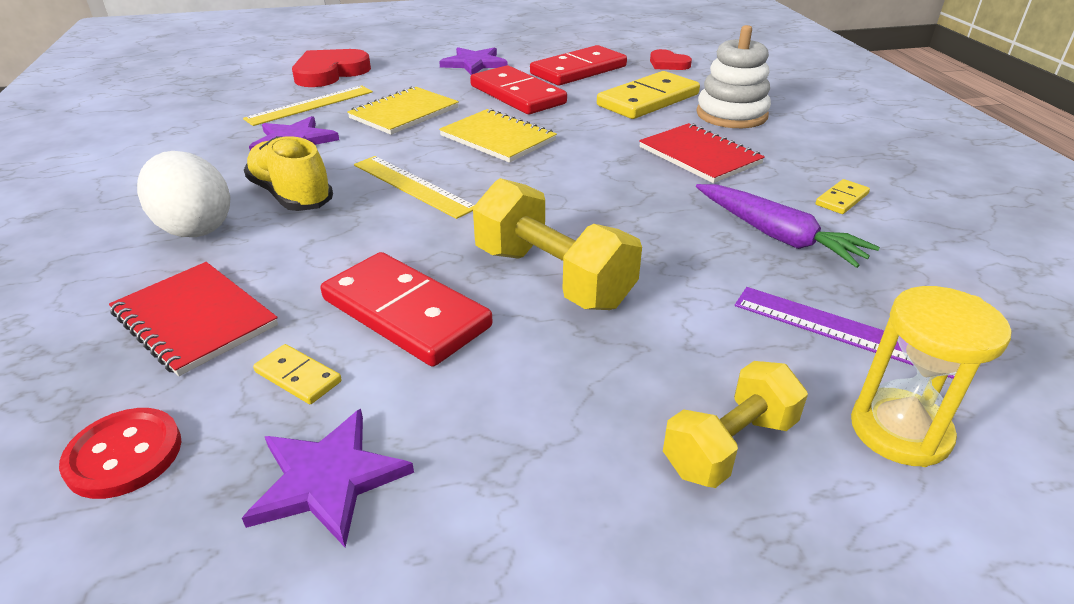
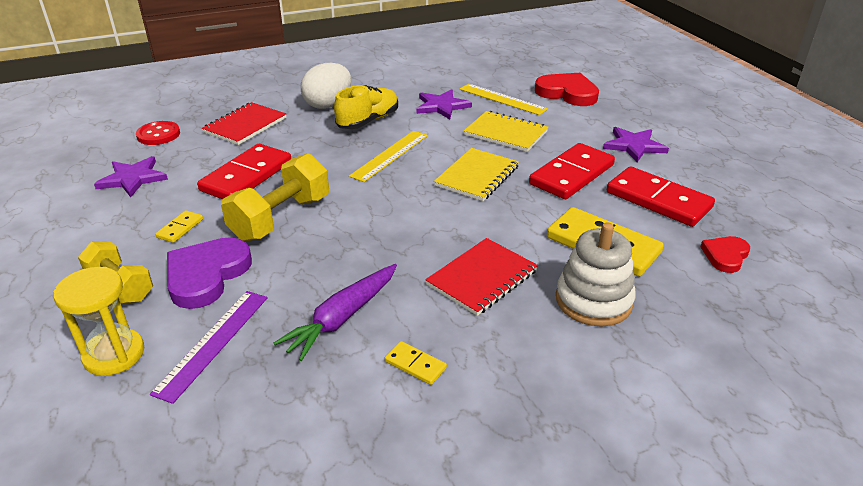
camera: 80 degrees right, 0 degrees up
yellow domino [253,344,342,404] -> yellow domino moved to [155,210,203,243]
none -> purple heart [167,237,252,309]

